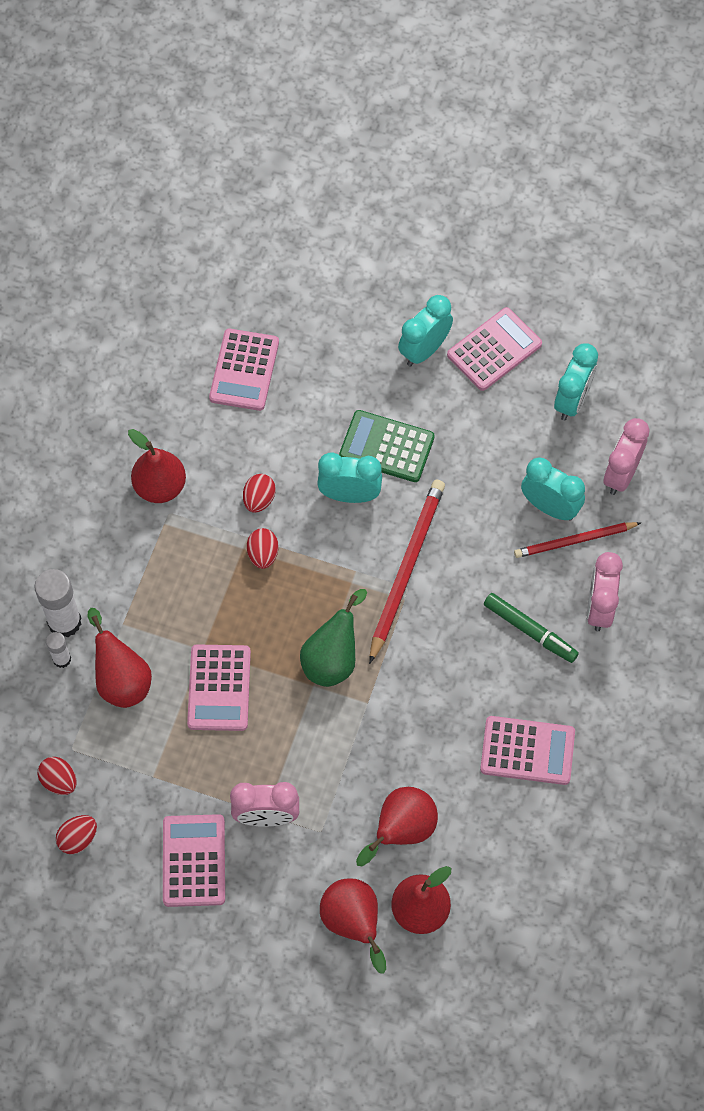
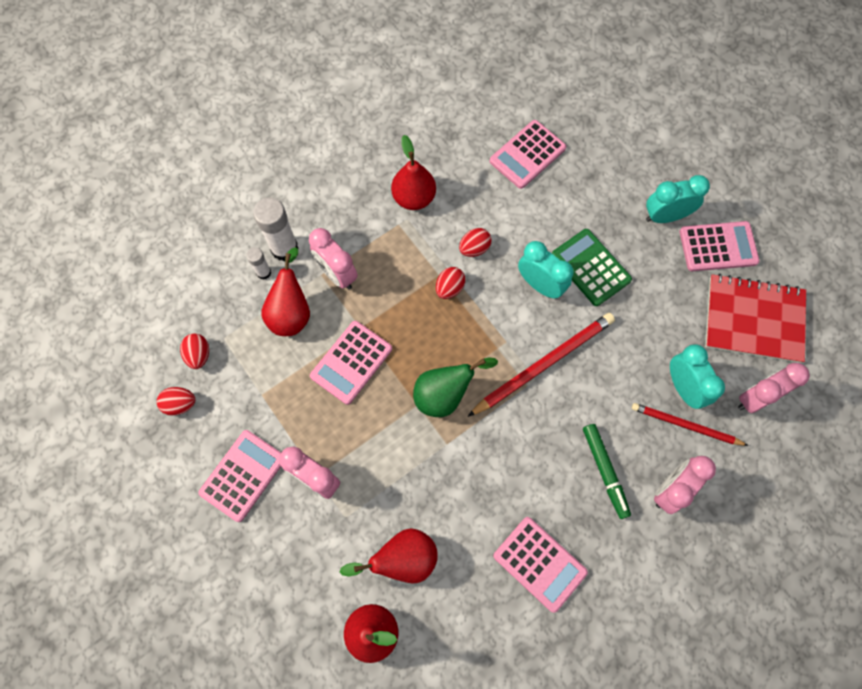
camera: 35 degrees right, 5 degrees up
red pear [320,878,386,974] -> none
turquoise clock [554,343,598,421] -> red notebook [705,274,806,363]
none -> pink clock [309,228,358,289]

